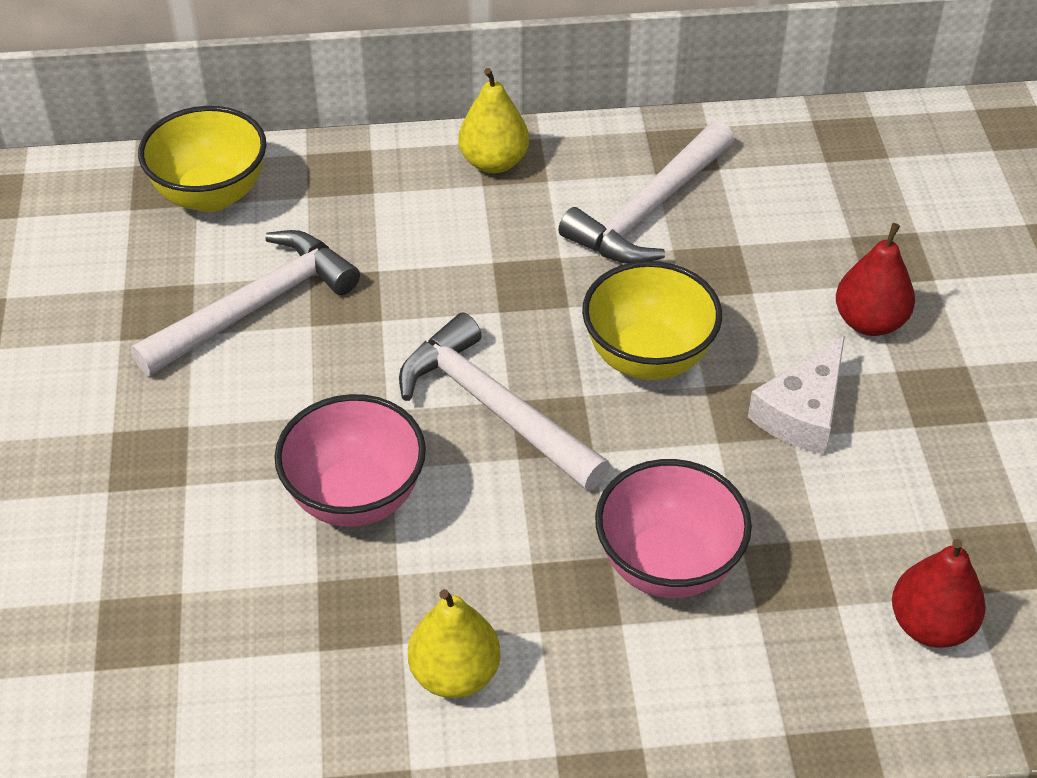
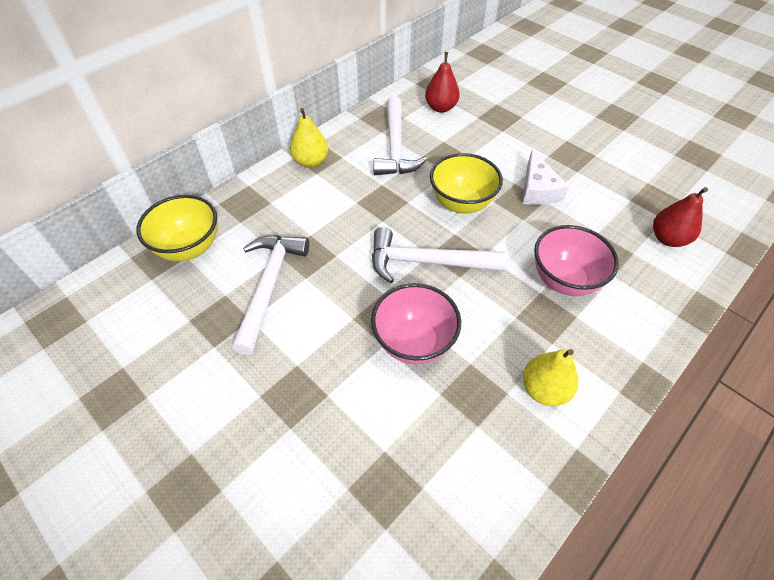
camera: 40 degrees left, 5 degrees up
red pear [836,223,915,336] -> red pear moved to [425,52,460,113]

